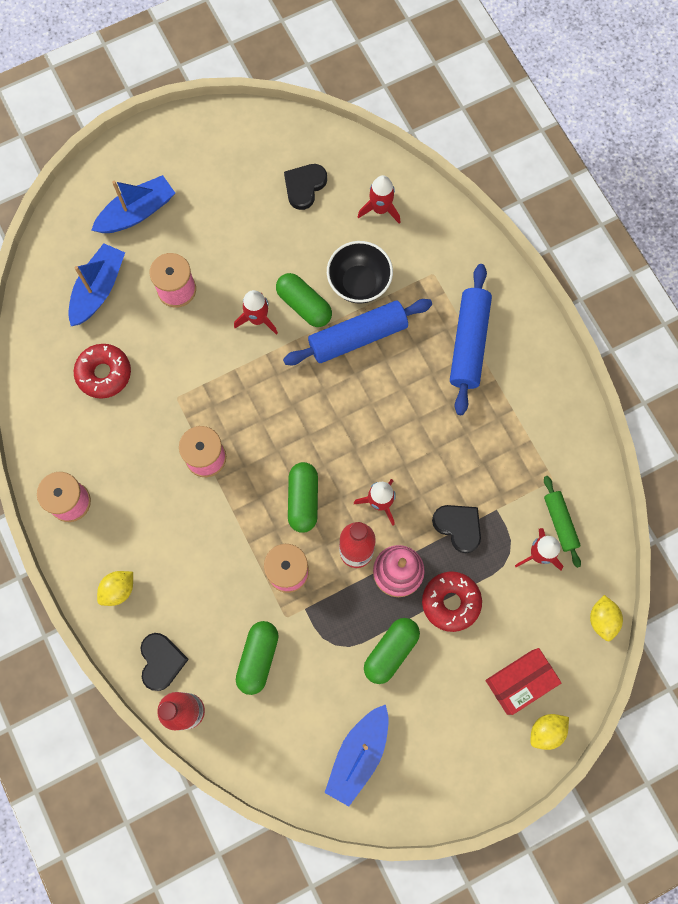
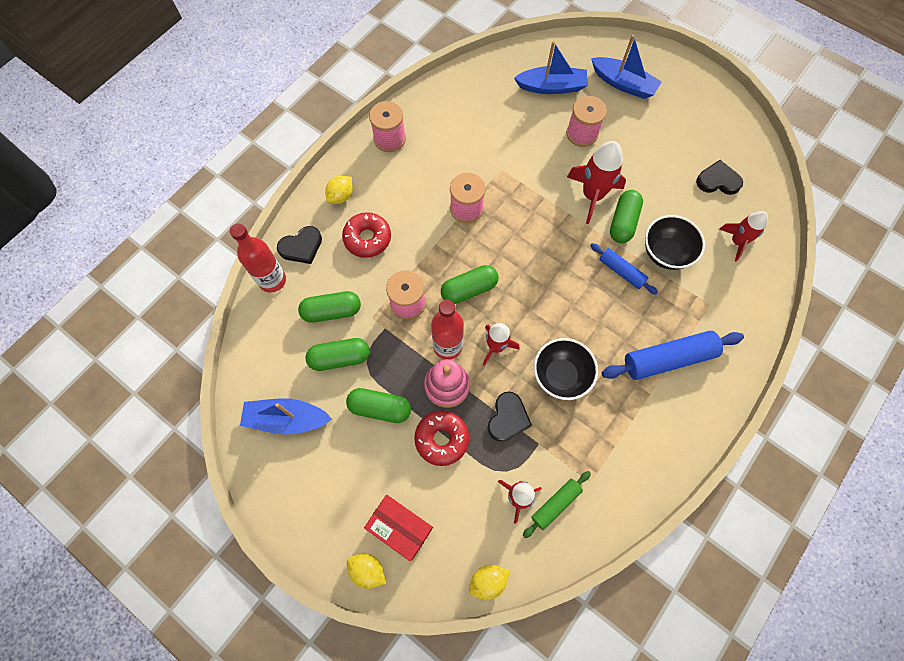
camera: 65 degrees right, 5 degrees down
red donut [74,344,131,399] -> red donut moved to [342,212,391,258]
yellow lemon [97,571,133,606] -> yellow lemon turned 75 degrees counterclockwise [325,176,353,204]
red rocket [234,290,278,335] -> red rocket [567,141,626,224], size x1.55
blue rolling pin [283,299,432,365] -> blue rolling pin [590,243,658,295], size x0.58
none -> green capsule [305,338,370,371]
none -> black bowl [534,338,598,400]

